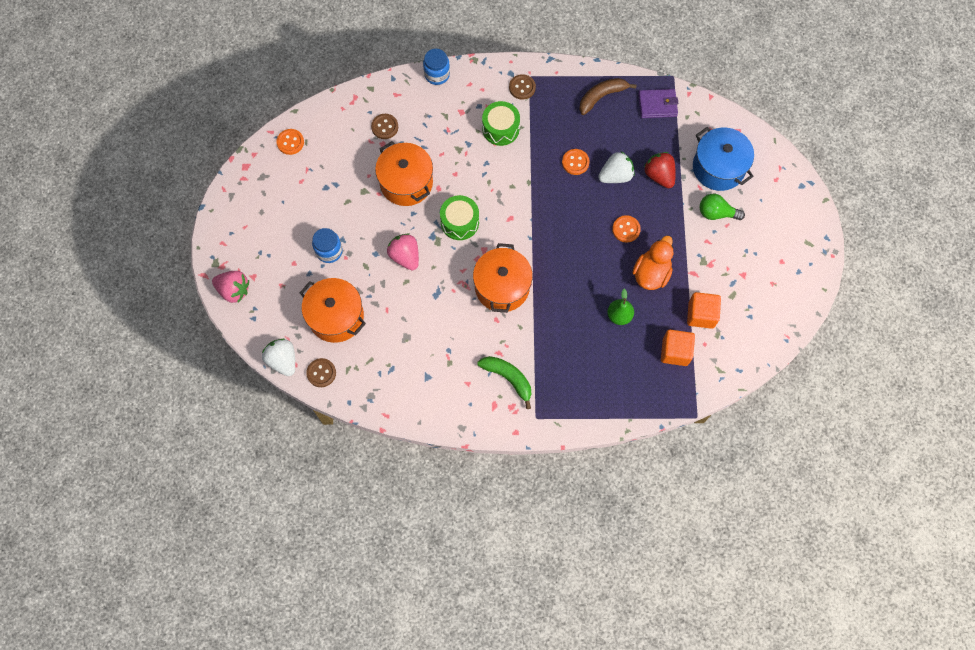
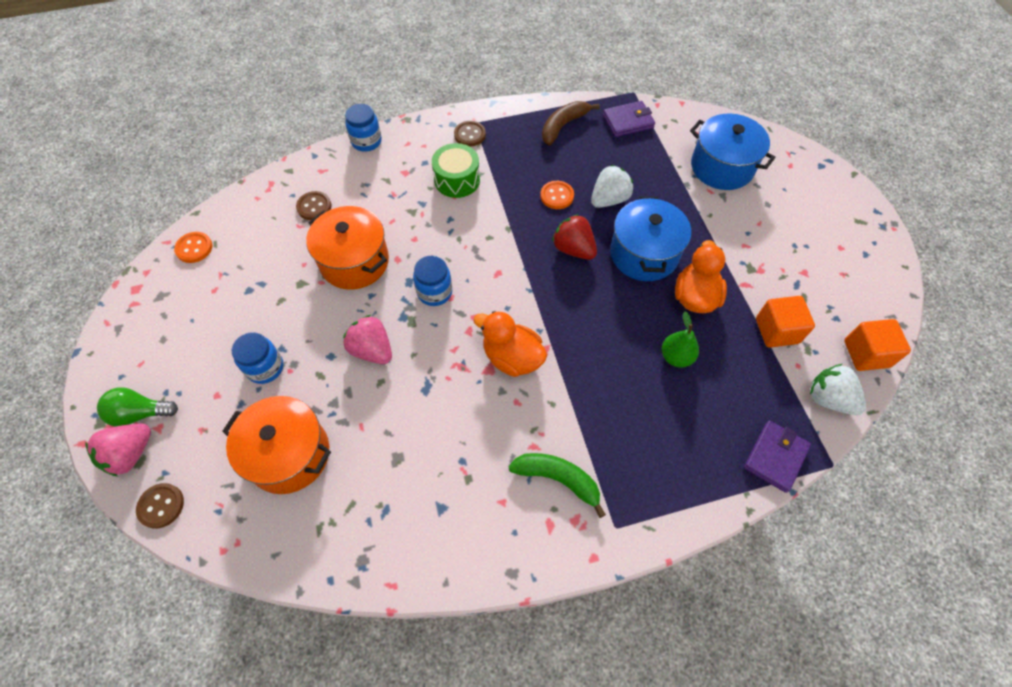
camera: 15 degrees left, 10 degrees down
pink strawberry [212,271,249,303] -> pink strawberry turned 120 degrees clockwise [85,423,151,477]
white strawberry [262,339,295,376] -> white strawberry moved to [810,364,866,415]
brown button [306,358,336,387] -> brown button moved to [136,483,184,529]
green drum [440,195,479,240] -> blue jar [413,256,452,306]
orange pot [473,243,533,313] -> orange duck [474,311,547,377]
orange button [612,215,641,243] -> blue pot [610,196,691,281]
red strawberry [644,152,676,188] -> red strawberry moved to [552,214,597,260]
orange cube [661,330,695,366] -> orange cube moved to [844,319,911,371]
green light bulb [700,194,745,220] -> green light bulb moved to [97,387,178,426]
none -> purple wallet [744,421,811,493]

